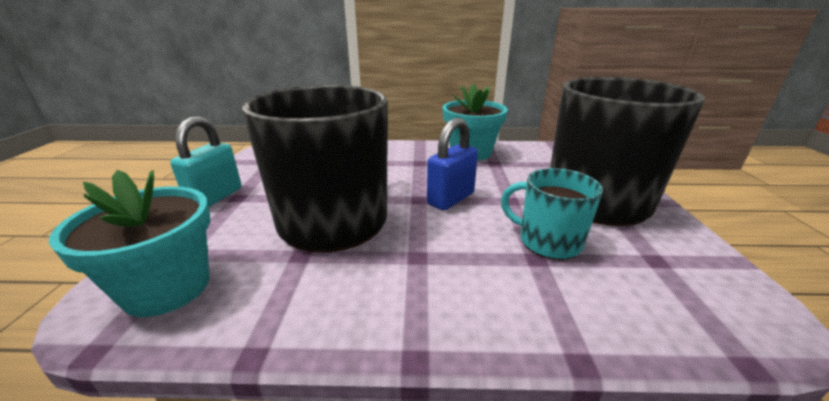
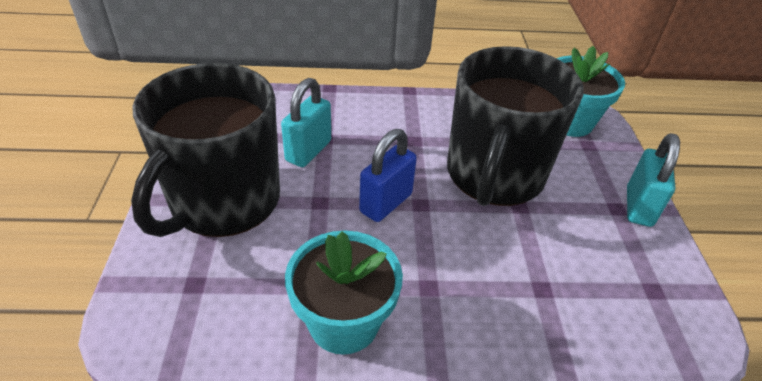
camera: 175 degrees right, 15 degrees up
turquoise mug [501,168,603,260] -> turquoise padlock [281,78,331,167]

